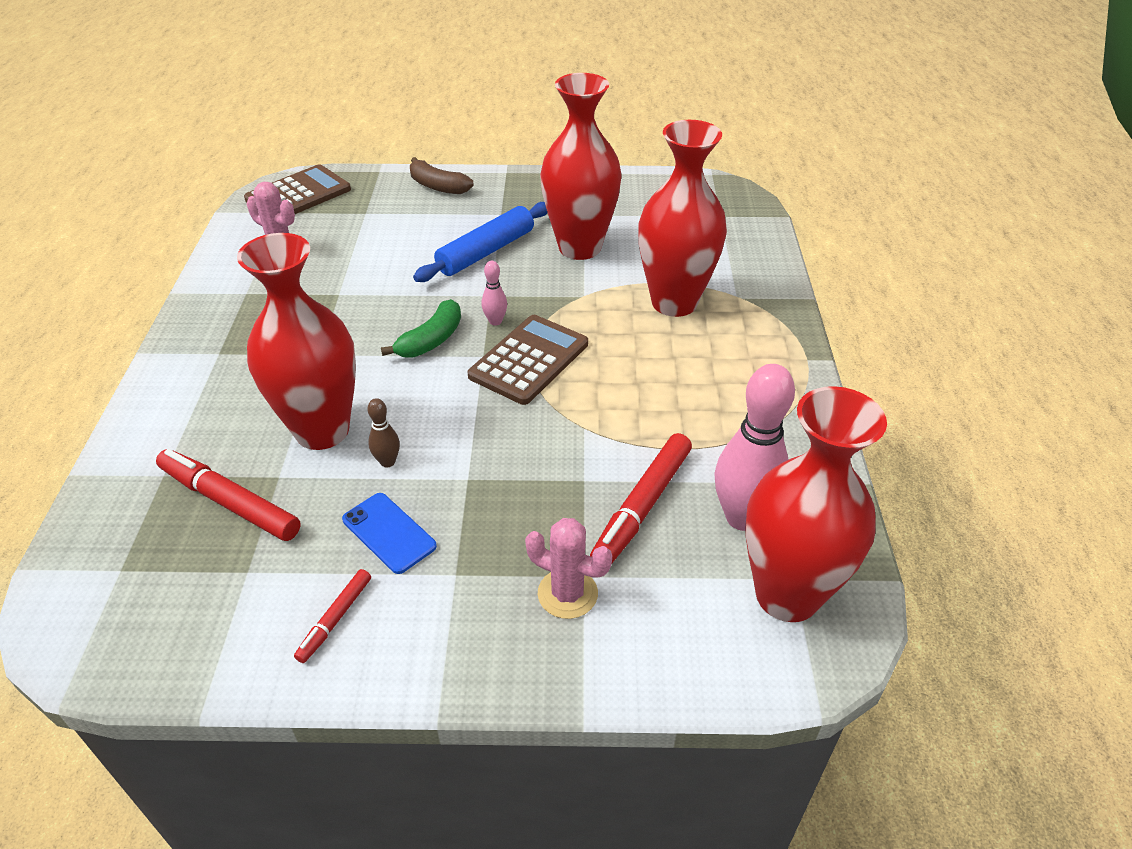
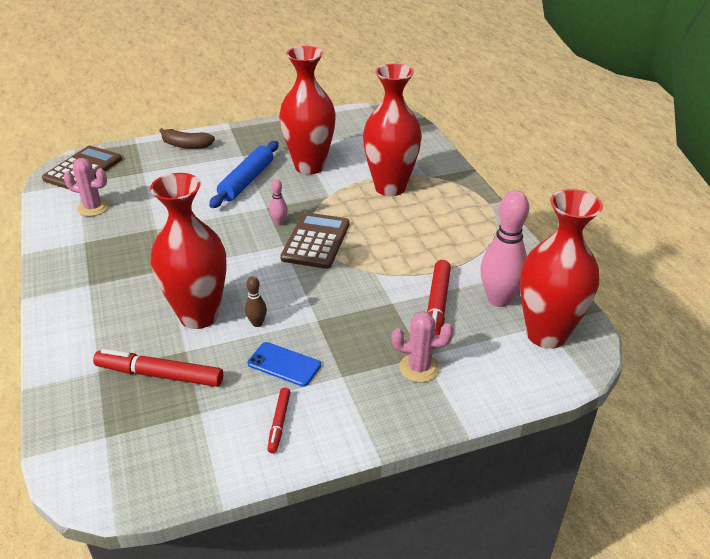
camera: 20 degrees left, 5 degrees down
green banana [381,299,461,358] -> none

